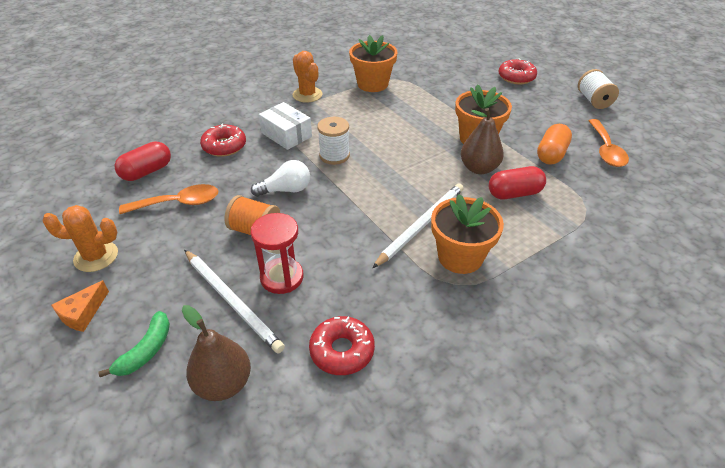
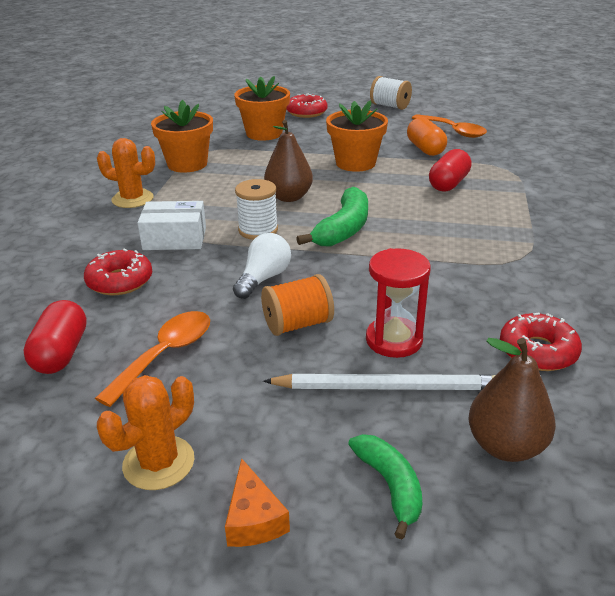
camera: 45 degrees left, 10 degrees down
white pencil [372,183,464,268] -> none
orange flower pot [431,194,504,274] -> orange flower pot moved to [234,76,290,141]
brown pear [461,108,504,174] -> brown pear moved to [264,120,313,202]
none -> green banana [296,187,368,247]

